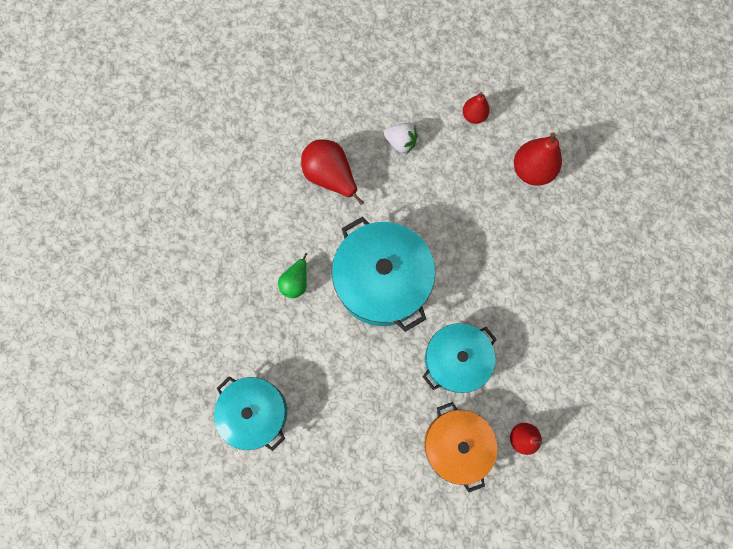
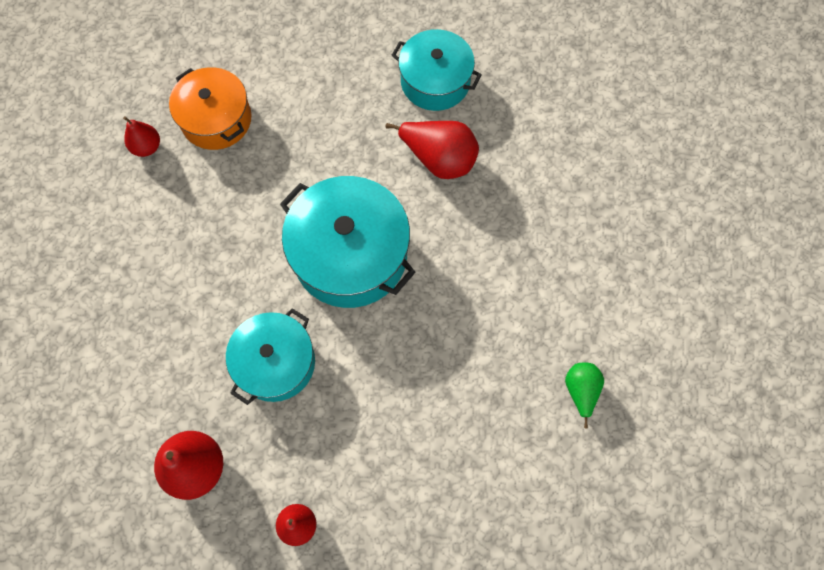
camera: 160 degrees right, 5 degrees down
green pear [278,253,307,299] -> green pear moved to [565,363,604,428]
red pear [301,139,364,205] -> red pear moved to [386,121,479,179]
white strawberry [384,123,418,154] -> none
turquoise pot [422,323,497,393] -> turquoise pot moved to [226,308,315,405]

